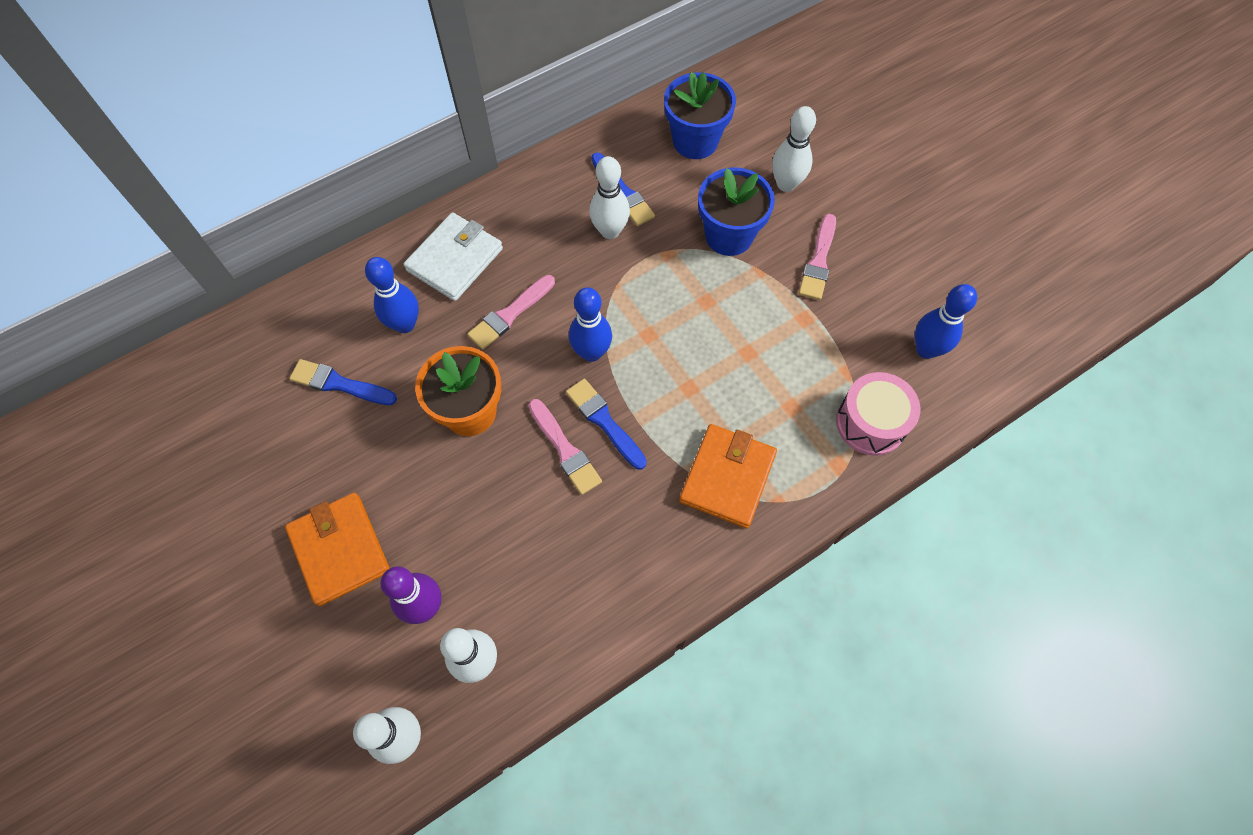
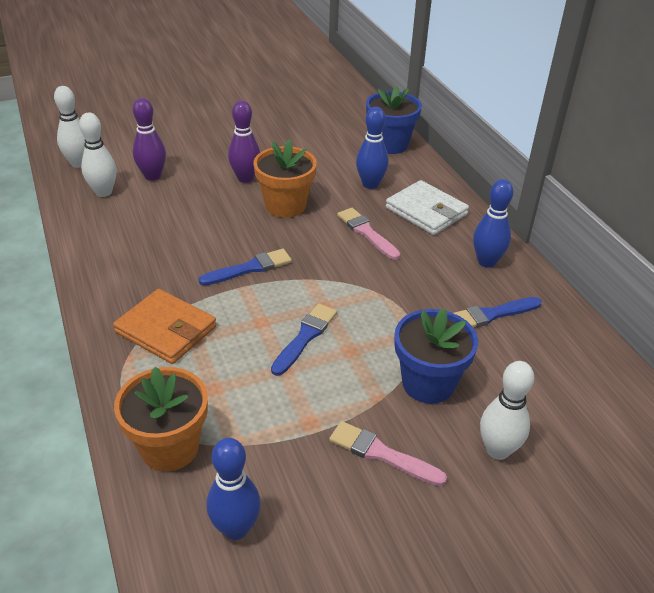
camera: 100 degrees right, 25 degrees down
orange wallet [285,493,390,606] -> none
blue brush [289,359,397,405] -> blue brush moved to [271,303,337,376]
pink brush [529,399,602,495] -> none
blue bowling pin [569,287,612,362] -> blue bowling pin moved to [473,179,513,268]
white bowling pin [589,156,630,239] -> none
blue flower pot [664,72,736,159] -> blue flower pot moved to [366,86,422,154]
pink drum [836,372,920,456] -> orange flower pot [114,367,208,472]
none -> purple bowling pin [228,100,260,183]

